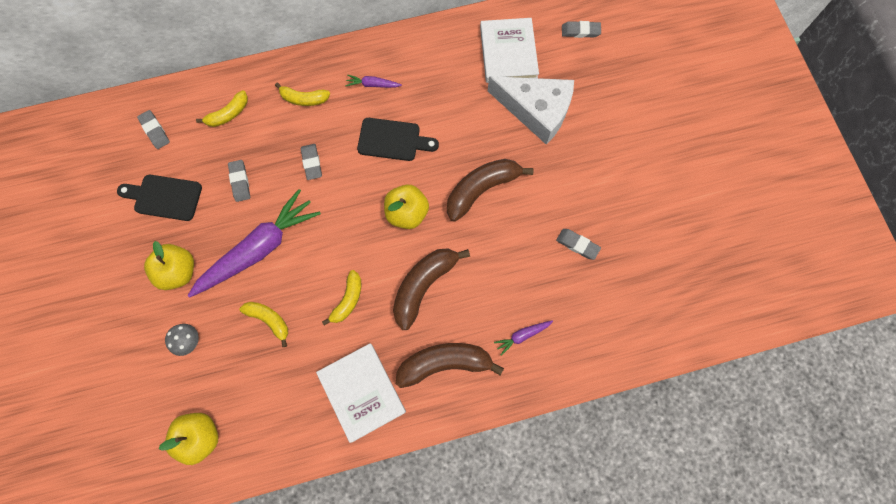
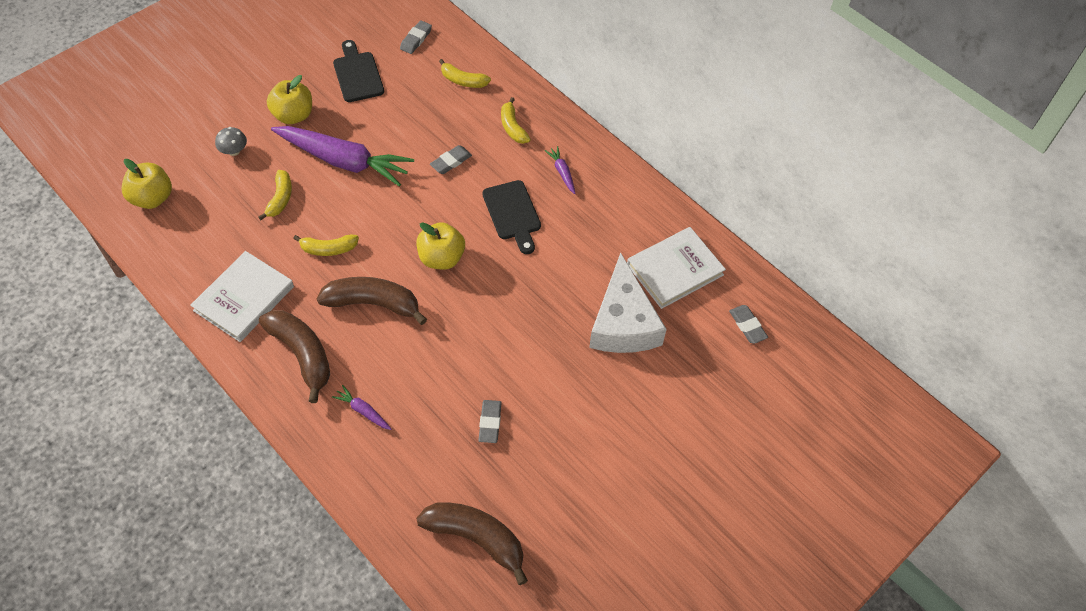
camera: 60 degrees right, 15 degrees down
grey eraser [228,160,250,202] -> none
brown banana [447,159,534,222] -> brown banana moved to [416,502,528,585]

